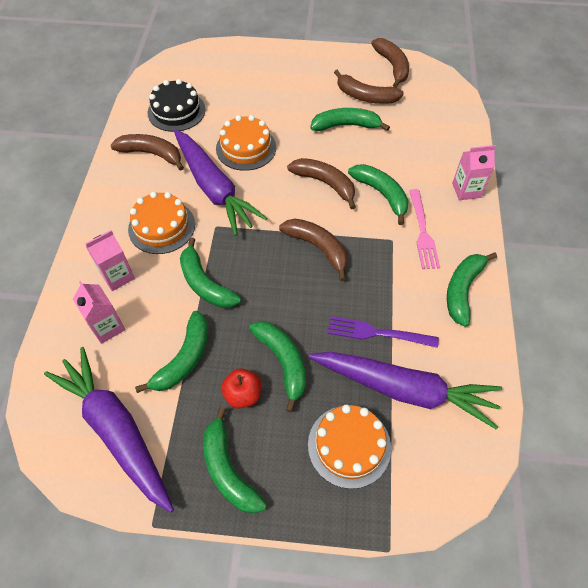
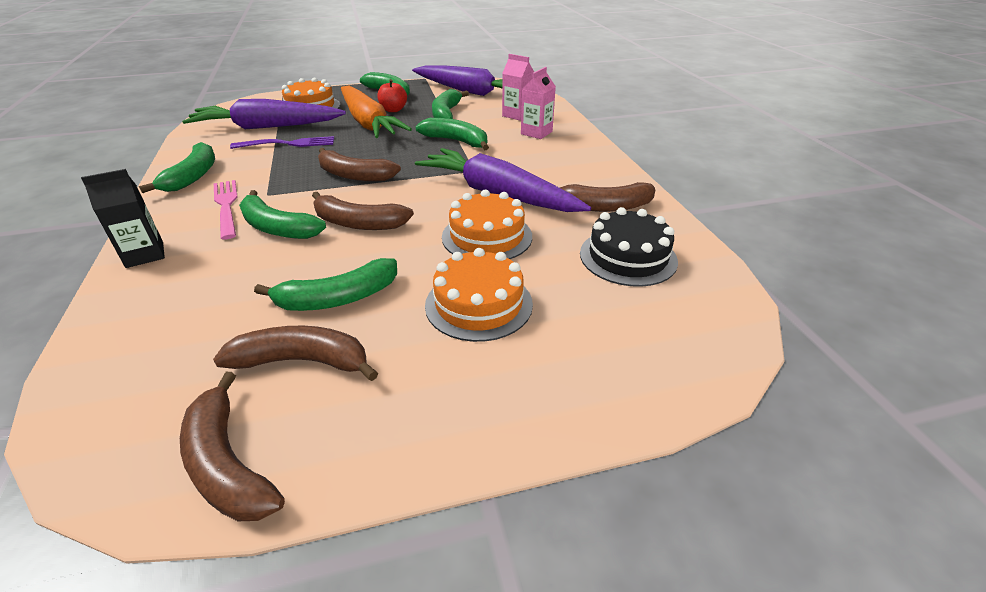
camera: 160 degrees right, 20 degrees down
orange cake [128,192,195,254] -> orange cake moved to [425,248,533,342]
green banana [249,321,306,413] -> orange carrot [341,86,412,138]
pink carton [452,145,496,200] -> black carton [81,169,165,268]

